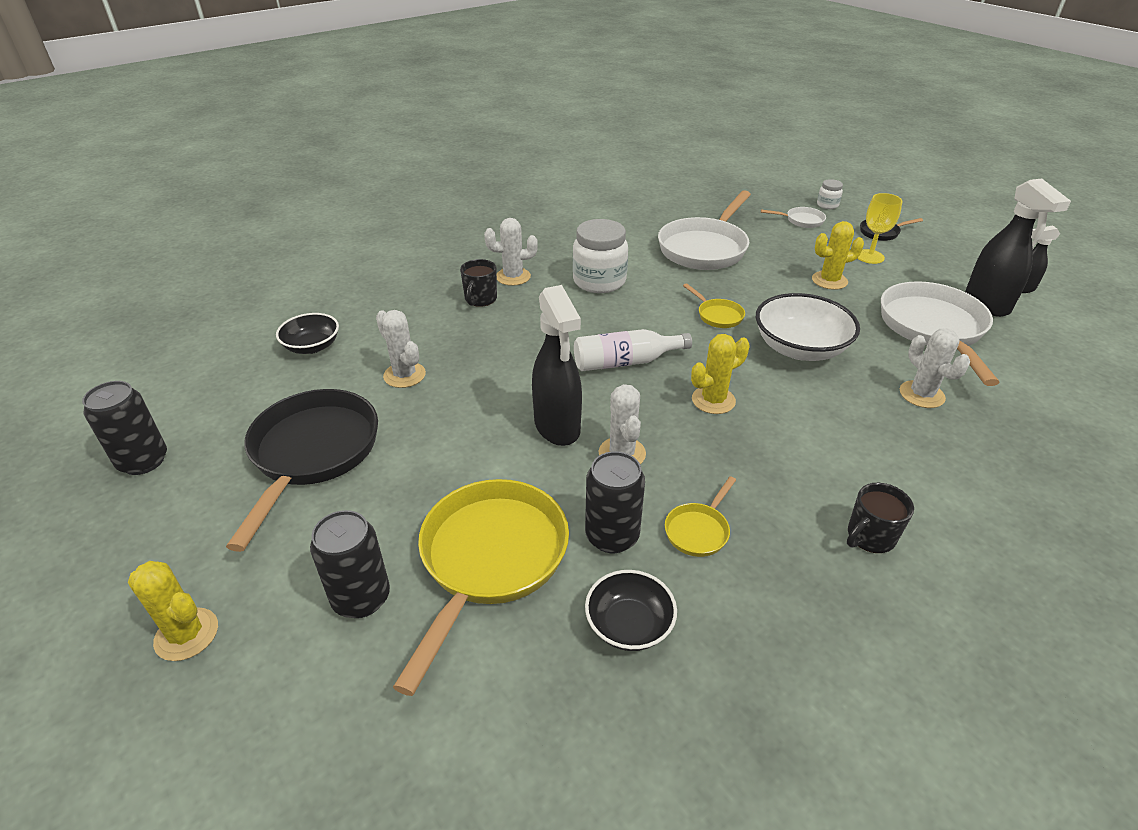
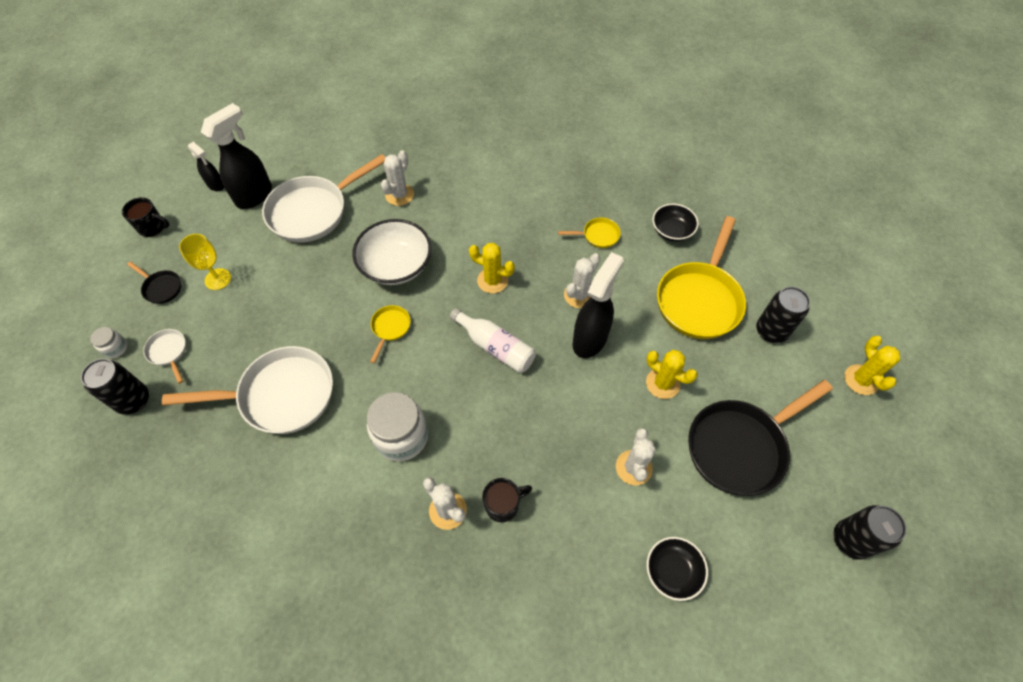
camera: 130 degrees left, 20 degrees up
yellow pan [393,479,569,696] -> yellow pan turned 45 degrees counterclockwise [657,216,746,339]
black can [585,451,645,553] -> black can moved to [81,359,149,415]
yellow cactus [812,221,864,290] -> yellow cactus moved to [646,350,698,399]
black mug [847,483,914,553] -> black mug moved to [122,197,170,237]

